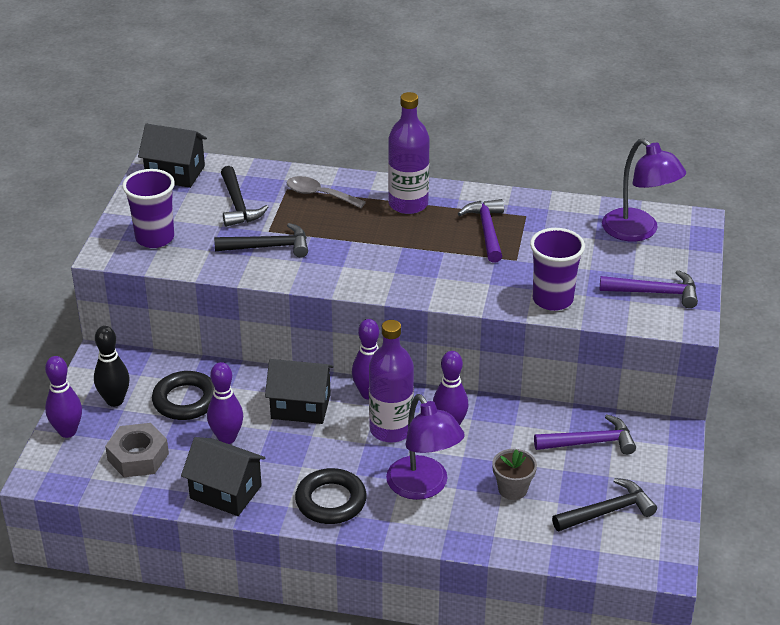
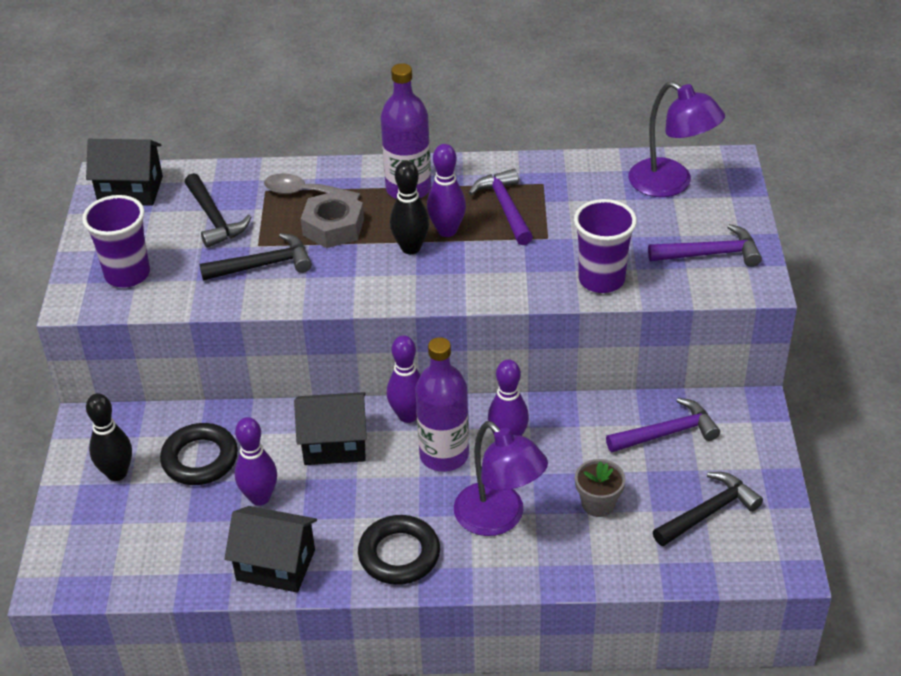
camera: 10 degrees left, 5 degrees up
purple bowling pin [45,356,82,438] -> purple bowling pin moved to [427,144,466,237]
grey nut [105,423,169,477] -> grey nut moved to [301,190,364,248]
none -> black bowling pin [390,161,429,254]

